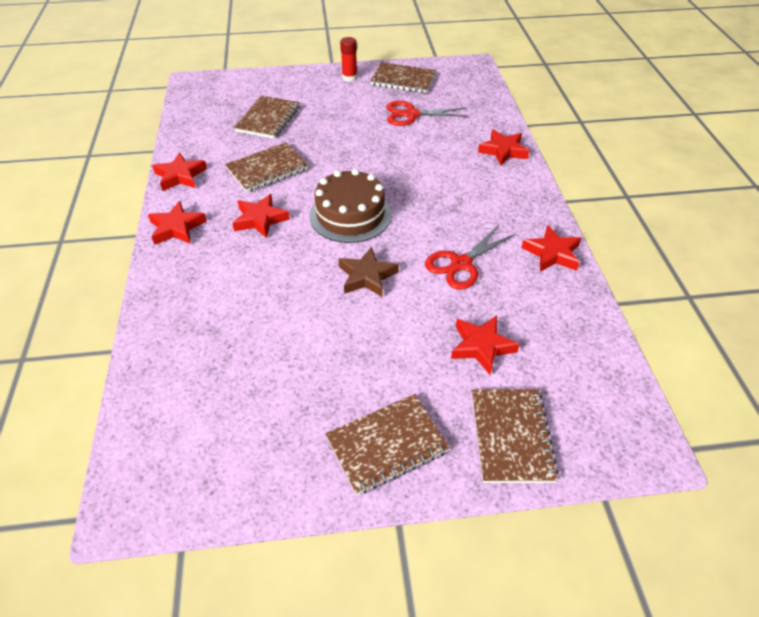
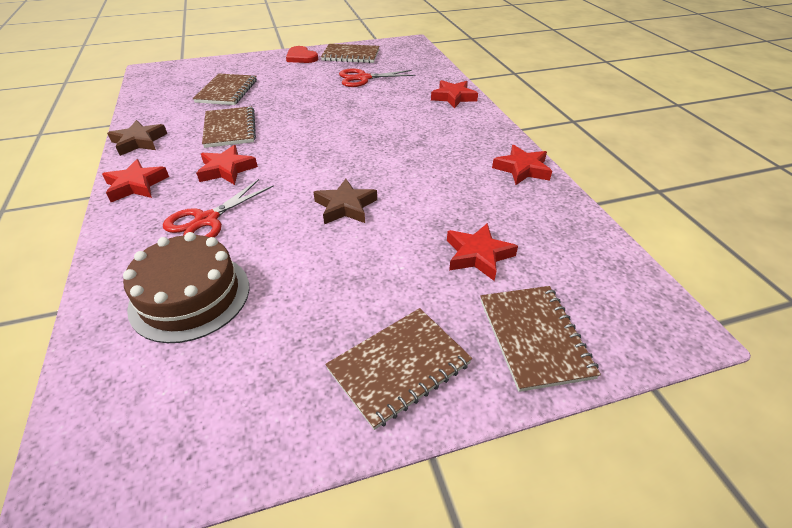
camera: 10 degrees left, 5 degrees down
red star [152,152,207,191] -> brown star [107,120,167,156]
brown notebook [225,142,308,192] -> brown notebook turned 60 degrees counterclockwise [202,106,256,148]
brown cake [310,169,392,243] -> brown cake moved to [123,232,249,343]
red glue stick [340,37,357,82] -> red heart [286,46,318,63]
red scissors [425,225,516,290] -> red scissors moved to [163,179,274,238]

